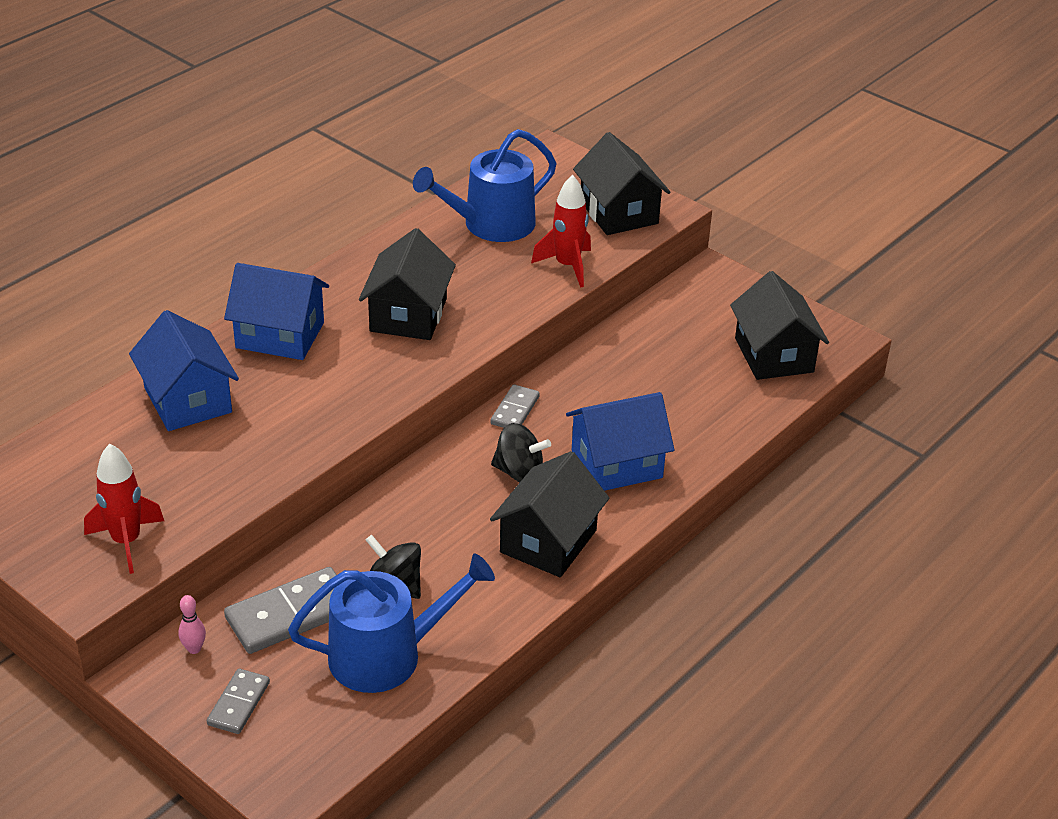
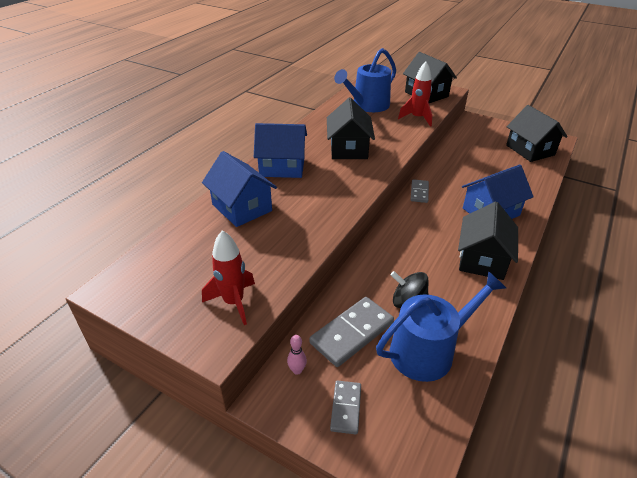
camera: 10 degrees left, 0 degrees up
black spinning top [491,423,551,482] -> none

